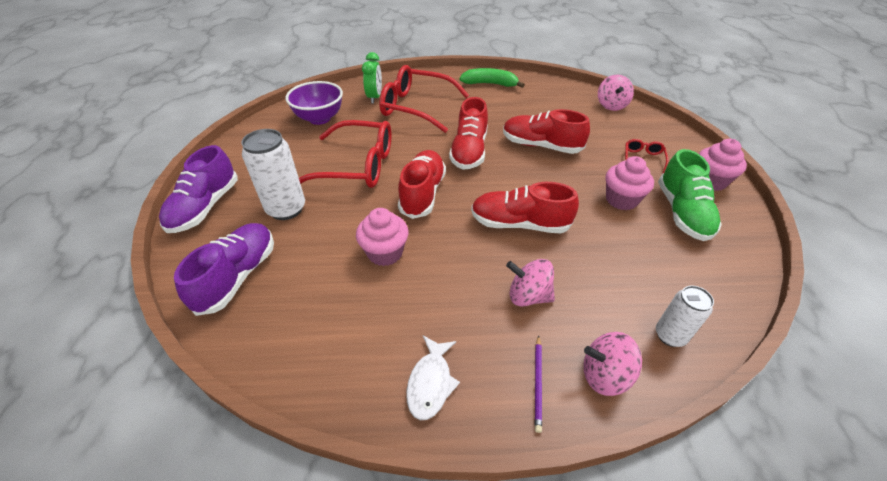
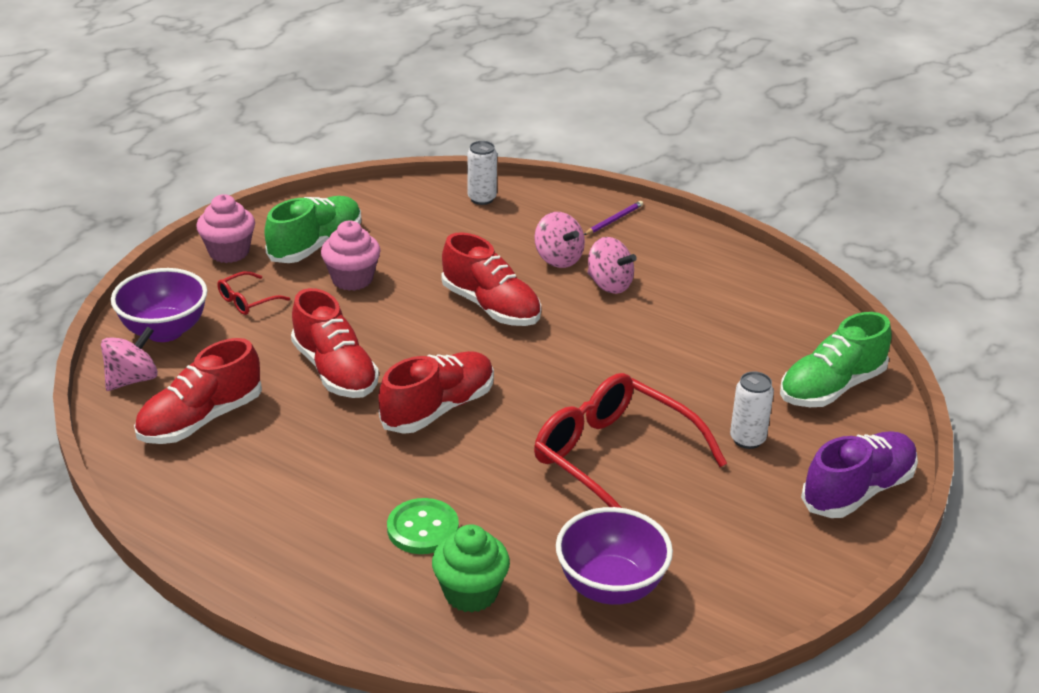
camera: 145 degrees left, 10 degrees down
purple shoe [174,223,274,316] -> green shoe [780,312,892,407]
white can [241,129,305,220] -> white can [730,372,774,449], size x0.61
pink cupcake [356,208,409,266] -> none
green clock [362,52,382,104] -> green cupcake [432,524,510,613]
red glasses [379,65,469,133] -> green button [387,498,459,554]
red shoe [398,150,446,219] -> red shoe moved to [134,338,262,444]
white fish [406,336,460,420] -> none
green banana [459,68,525,88] -> none
pink spinning top [583,332,642,396] -> pink spinning top moved to [588,237,637,294]
none -> purple bowl [111,268,207,342]

